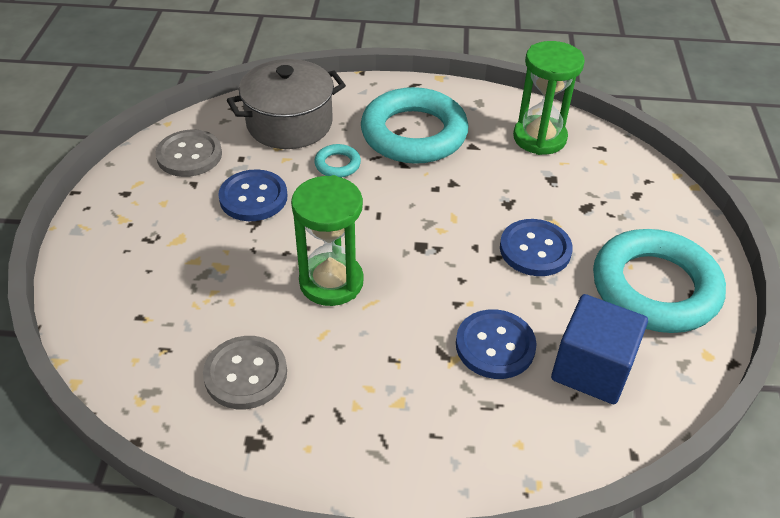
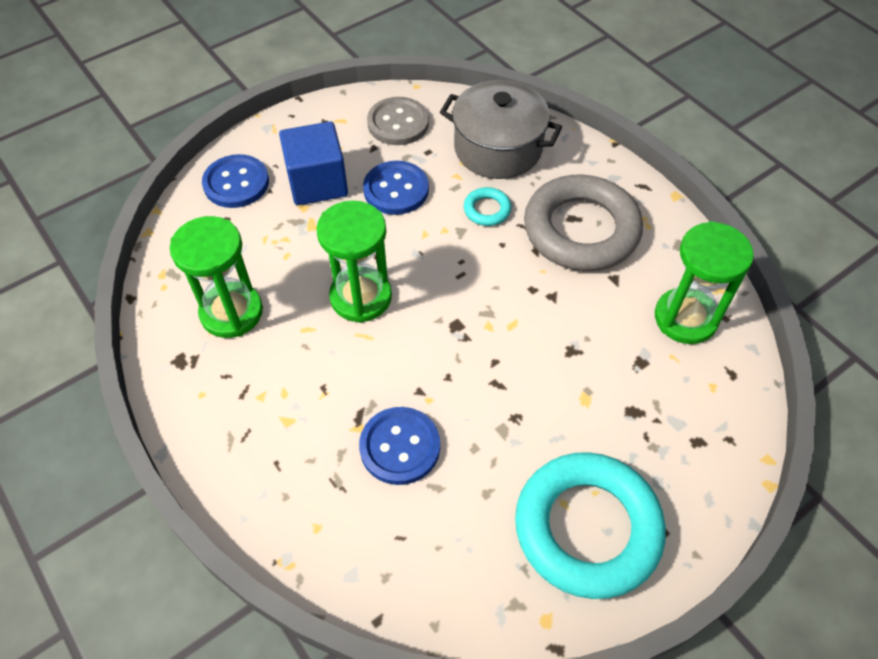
camera: 50 degrees right, 10 degrees up
grey button [203,336,287,409] -> green hourglass [170,216,263,338]
turquoise ring [361,87,469,164] -> grey ring [524,175,643,271]
blue button [500,219,573,276] -> blue button moved to [202,154,269,208]
blue cube [551,294,648,404] -> blue cube moved to [279,121,348,205]

